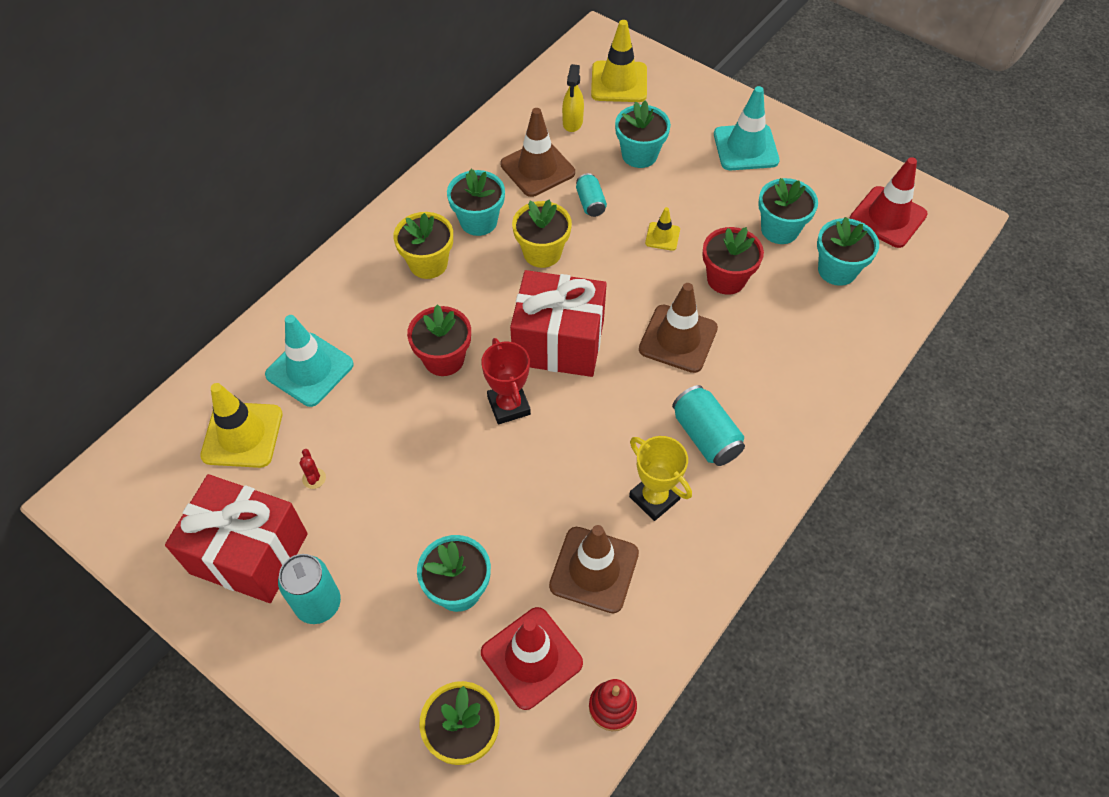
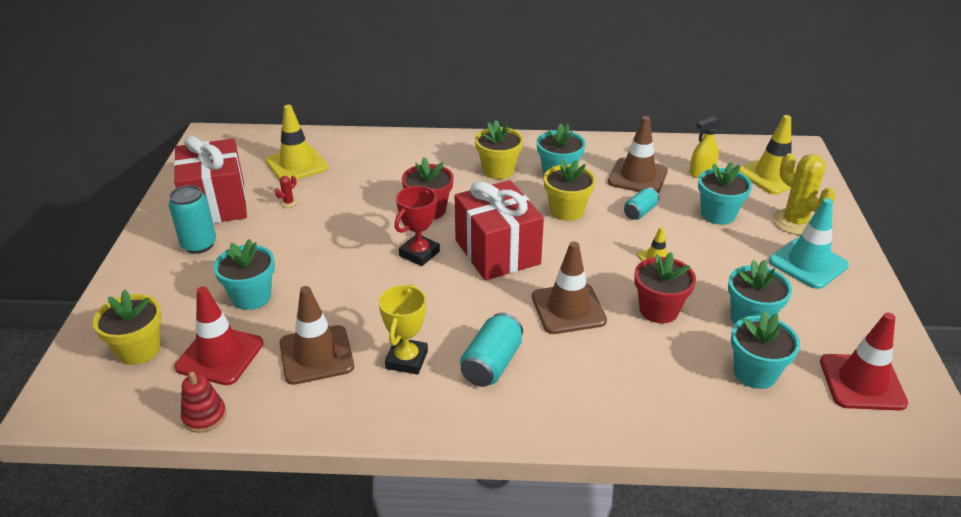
camera: 55 degrees right, 20 degrees down
turquoise traffic cone [265,315,354,407] -> none
none -> yellow cactus [773,153,836,235]

